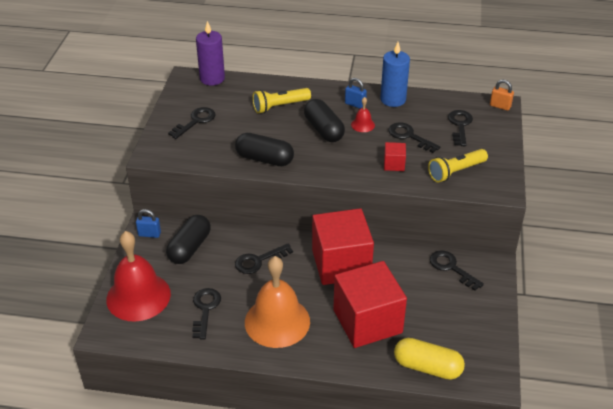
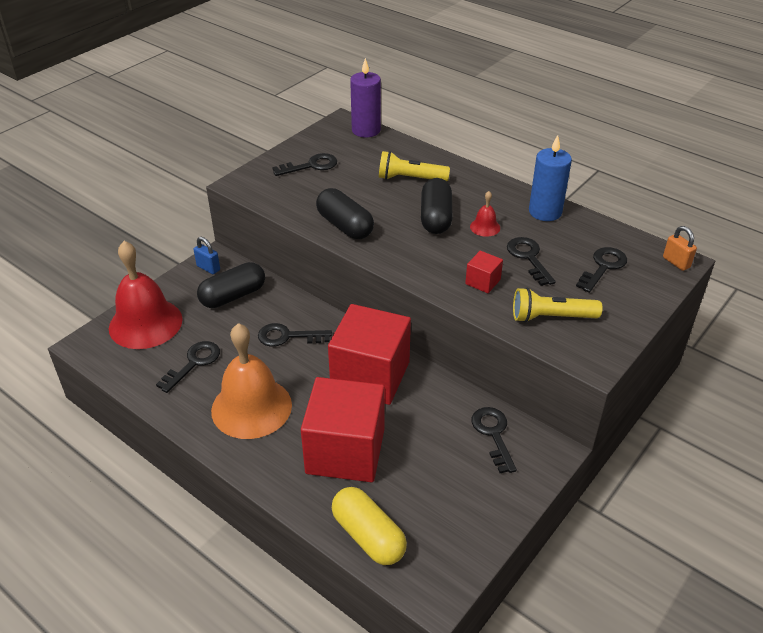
camera: 30 degrees right, 0 degrees up
blue padlock [345,78,367,109] -> none

